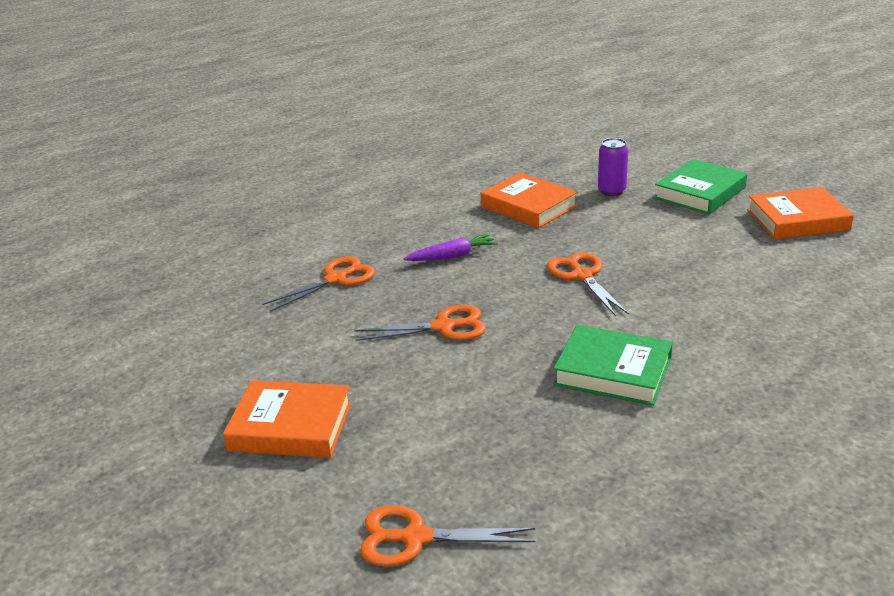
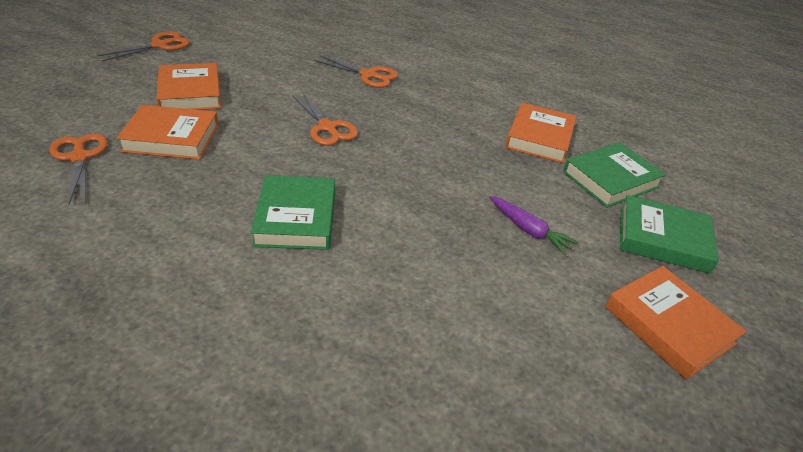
camera: 60 degrees right, 10 degrees up
purple carrot [403,234,498,261] -> purple carrot moved to [489,196,578,255]
orange scissors [547,252,629,316] -> orange scissors moved to [97,31,190,61]
purple can [598,138,628,196] -> green book [563,142,666,208]
none -> orange book [117,105,219,160]

